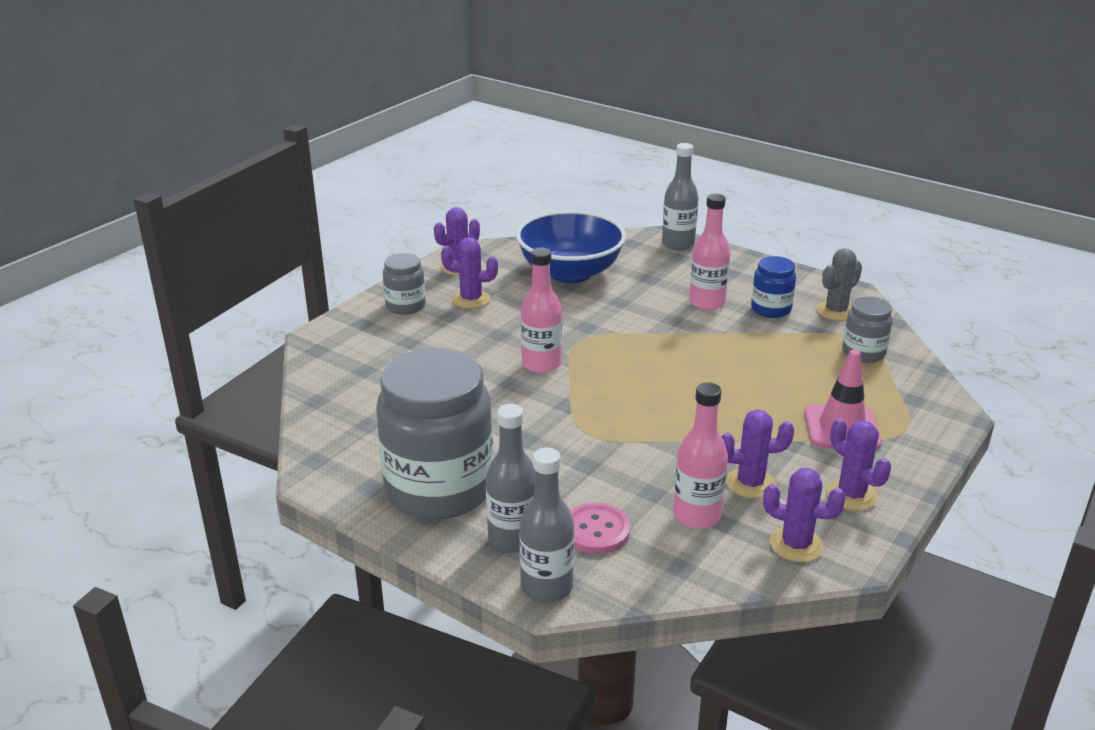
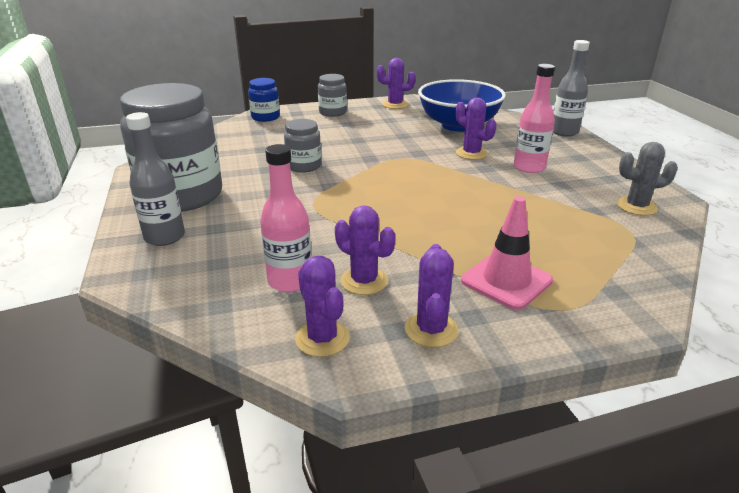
camera: 40 degrees right, 0 degrees up
purple cactus [441,237,498,309] -> purple cactus moved to [455,98,496,160]
grey bottle [519,447,574,603] -> none
pink bottle [521,248,562,373] -> none
pink button [570,503,631,554] -> none
blue jar [751,256,796,318] -> blue jar moved to [248,78,280,122]
grey jar [842,296,893,363] -> grey jar moved to [284,119,321,173]

